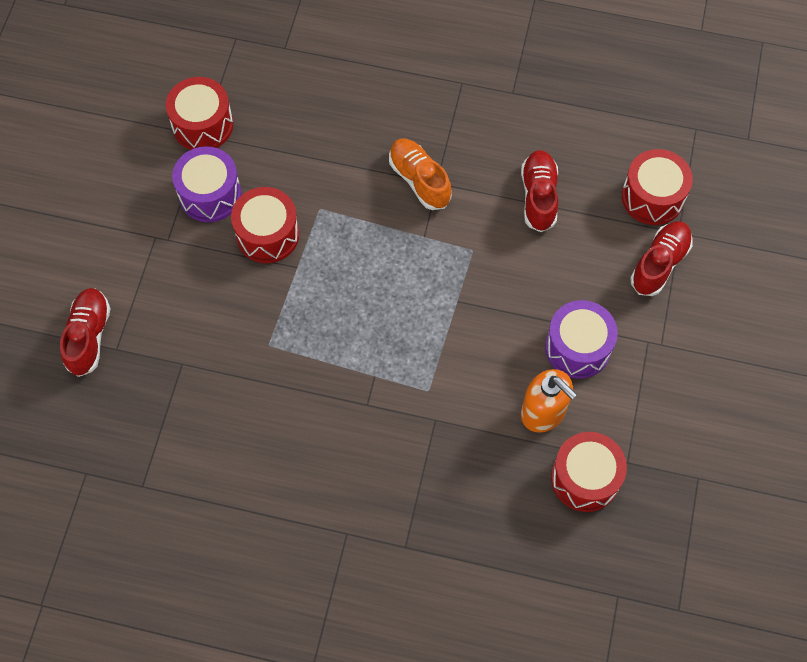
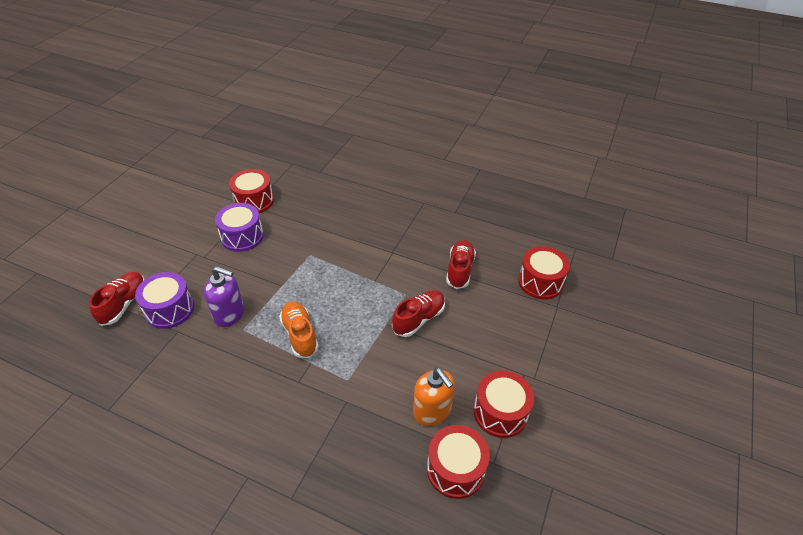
camera: 10 degrees right, 20 degrees down
red drum [231,187,299,263] -> red drum moved to [474,371,534,438]
orange shoe [389,138,452,210] -> orange shoe moved to [279,301,319,358]
purple drum [545,300,618,378] -> purple drum moved to [135,272,194,329]
red shoe [630,221,693,296] -> red shoe moved to [392,290,445,337]
none -> purple soap dispenser [204,266,244,327]

